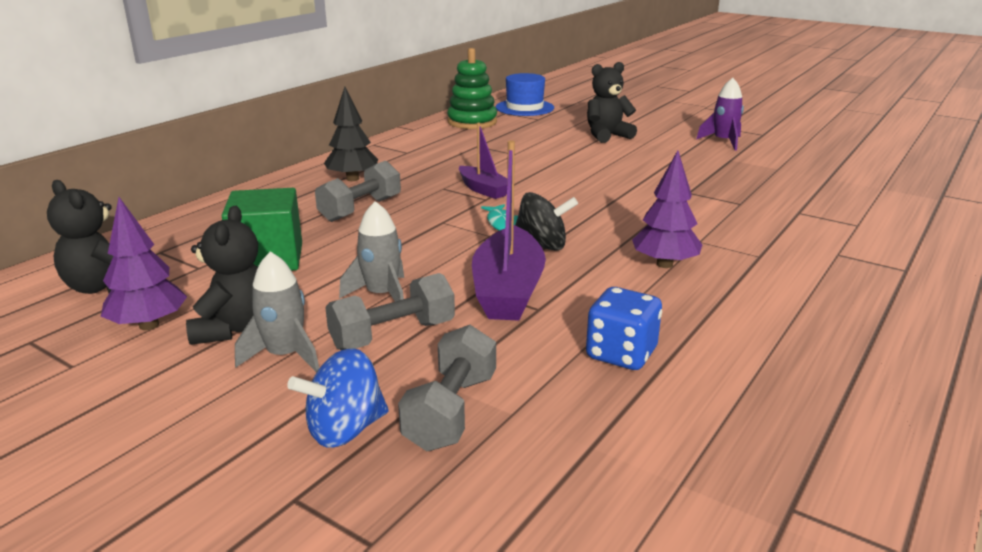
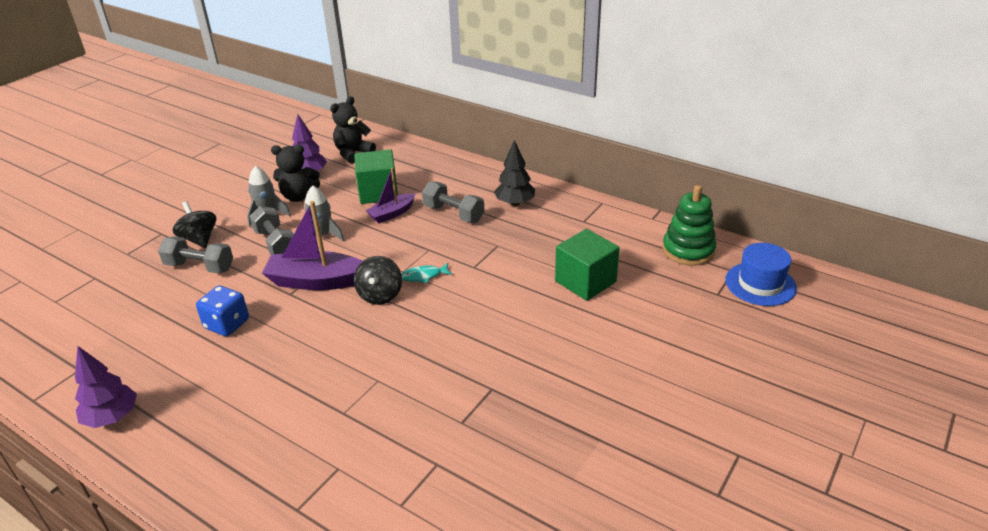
camera: 90 degrees right, 10 degrees up
blue spinning top [287,348,389,448] -> black spinning top [173,201,216,248]
purple boat [459,122,507,199] -> purple boat moved to [366,168,415,223]
black teddy bear [587,62,637,143] -> none
purple tree [632,150,702,268] -> purple tree moved to [75,346,137,428]
purple rocket [696,78,744,150] -> none
none -> green cube [555,229,620,301]

